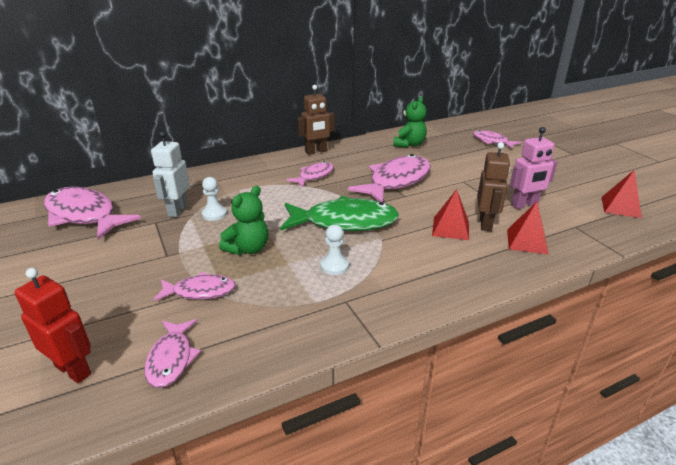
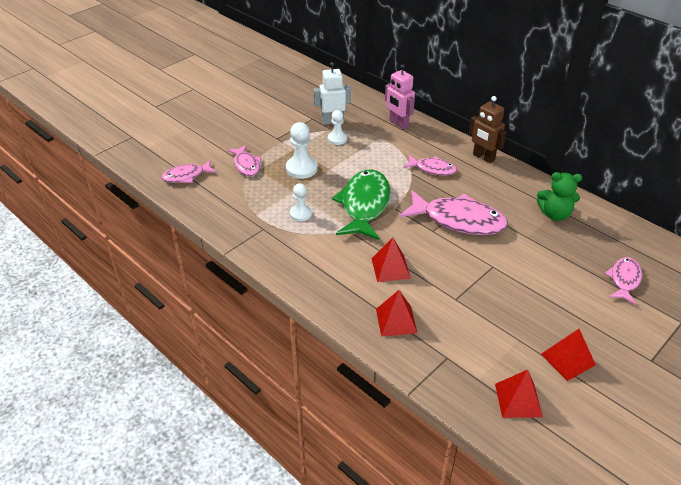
camera: 70 degrees right, 10 degrees up
red robot [14,268,91,383] -> none
pink fish [44,187,141,240] -> none
green teddy bear [219,186,268,255] -> white pawn [286,122,318,179]
green fish [281,196,399,231] -> green fish turned 150 degrees counterclockwise [332,169,390,240]
brown robot [477,142,510,231] -> none
pink robot [510,127,557,209] -> pink robot moved to [385,64,415,130]
none -> red pyramid [541,329,596,381]

